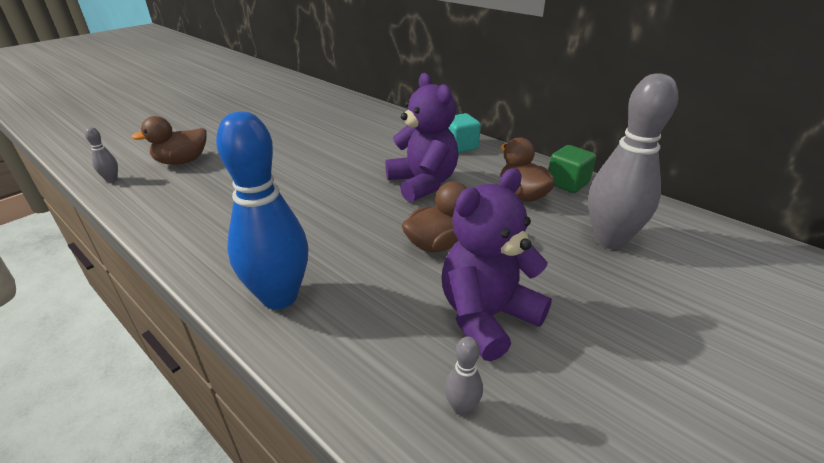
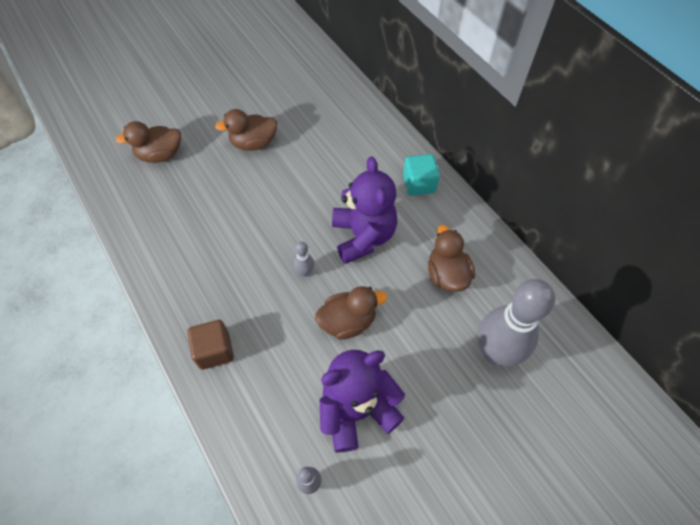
camera: 15 degrees right, 25 degrees up
grey bowling pin [85,127,118,182] -> grey bowling pin moved to [294,242,314,277]
blue bowling pin [216,111,308,309] -> brown cube [187,320,234,370]
green cube [548,145,596,193] -> none
none -> brown duck [215,109,277,151]

